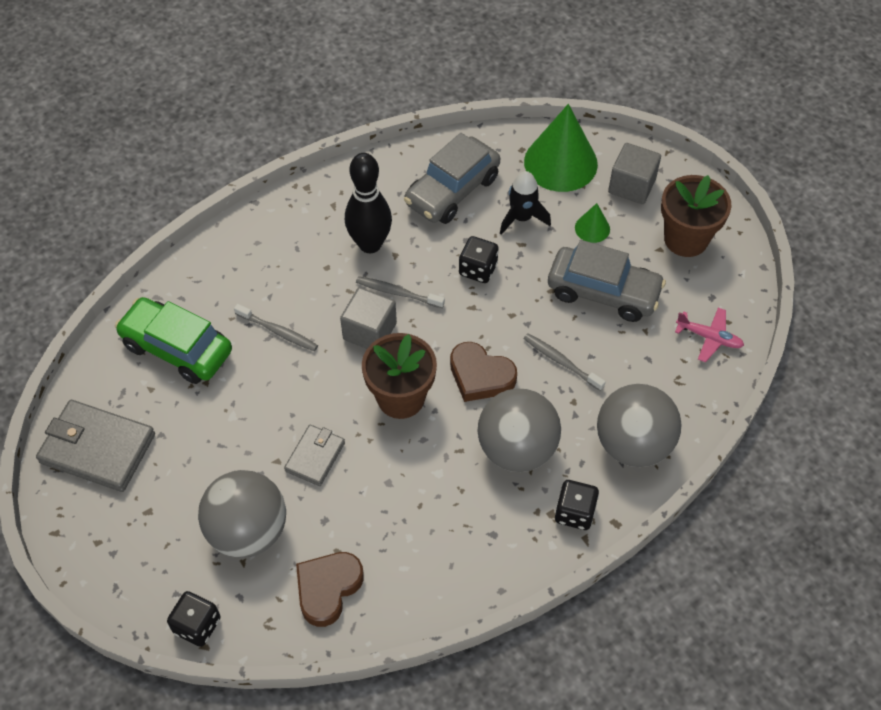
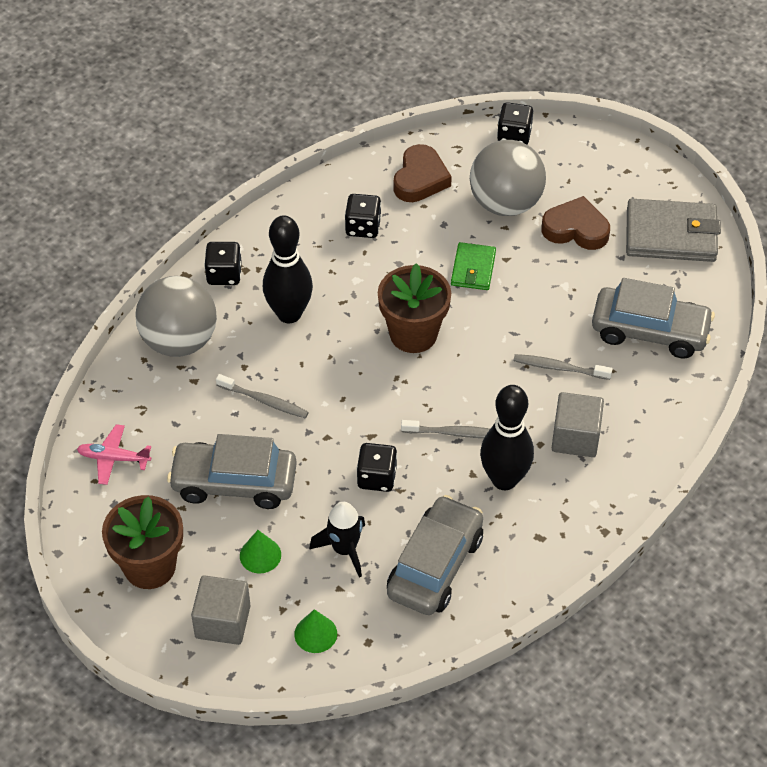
camera: 165 degrees right, 5 degrees down
green car [115,297,232,384] -> grey car [592,278,715,359]
grey wallet [284,425,345,486] -> green wallet [451,242,496,290]
grey cube [340,287,397,349] -> grey cube moved to [552,392,604,457]
brown heart [450,342,517,402] -> brown heart moved to [541,196,610,250]
grey ball [478,388,561,472] -> black bowling pin [263,215,313,323]
green cone [524,104,598,192] -> green cone [294,609,337,653], size x0.46
none -> black dice [345,194,381,238]

